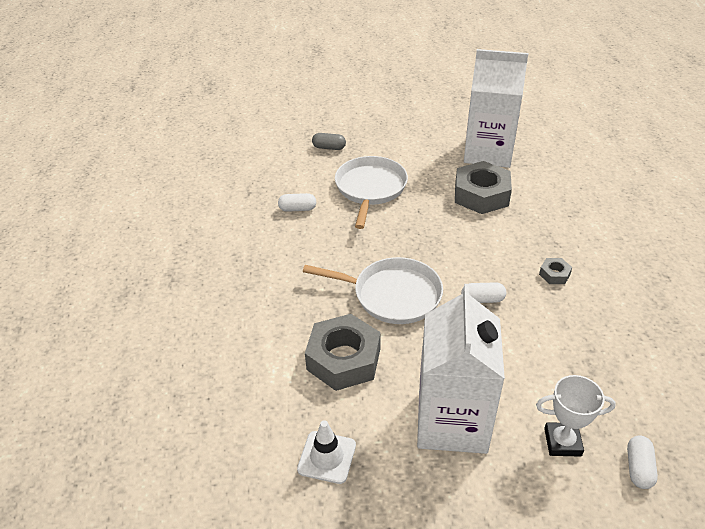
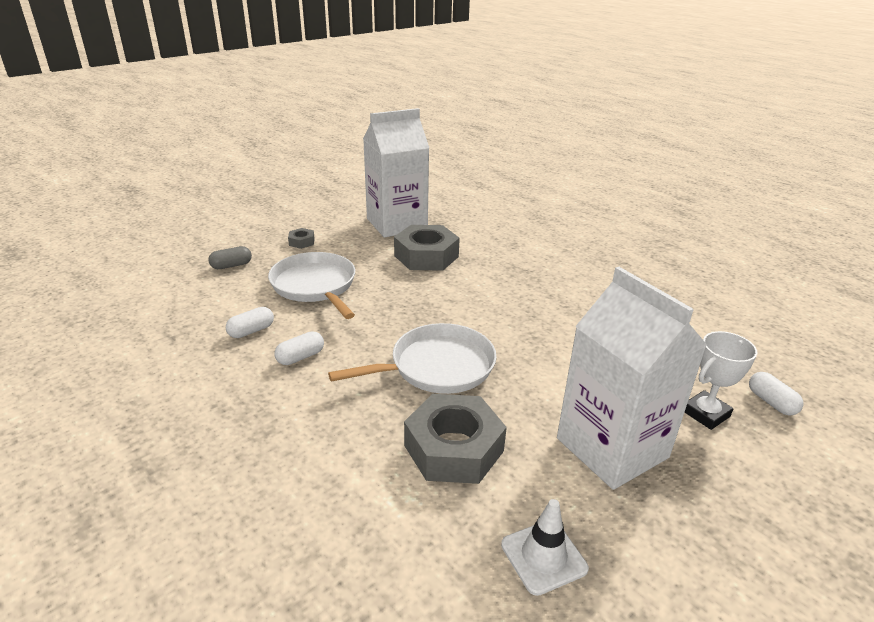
camera: 40 degrees left, 10 degrees down
white capsule [461,282,506,303] -> white capsule moved to [275,331,324,365]
grey nut [539,258,572,284] -> grey nut moved to [288,228,315,249]

